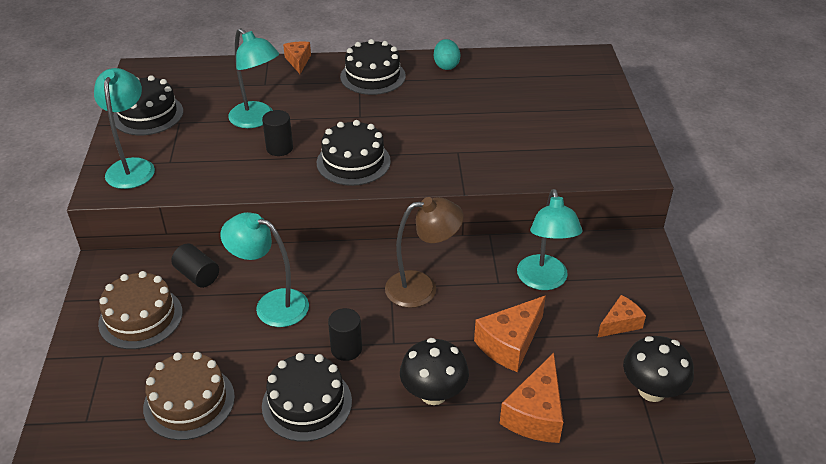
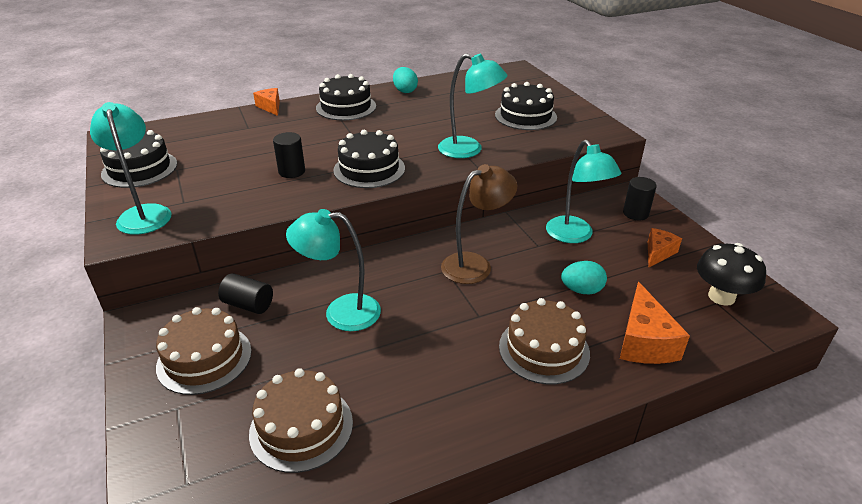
camera: 20 degrees left, 5 degrees down
turquoise lamp [228,28,279,128] -> turquoise lamp moved to [438,53,507,158]
black cake [262,353,352,442] -> black cake moved to [495,82,557,130]
black cylinder [328,308,362,361] -> black cylinder moved to [623,177,657,220]
black mushroom [400,338,469,405] -> brown cake [499,298,590,385]
orange cheese [474,296,546,372] -> turquoise egg [561,261,607,294]

